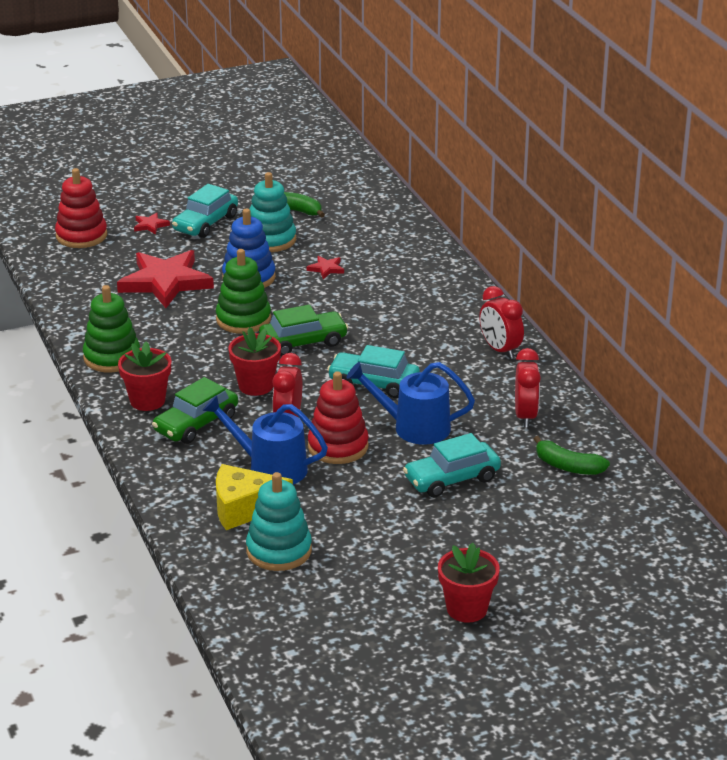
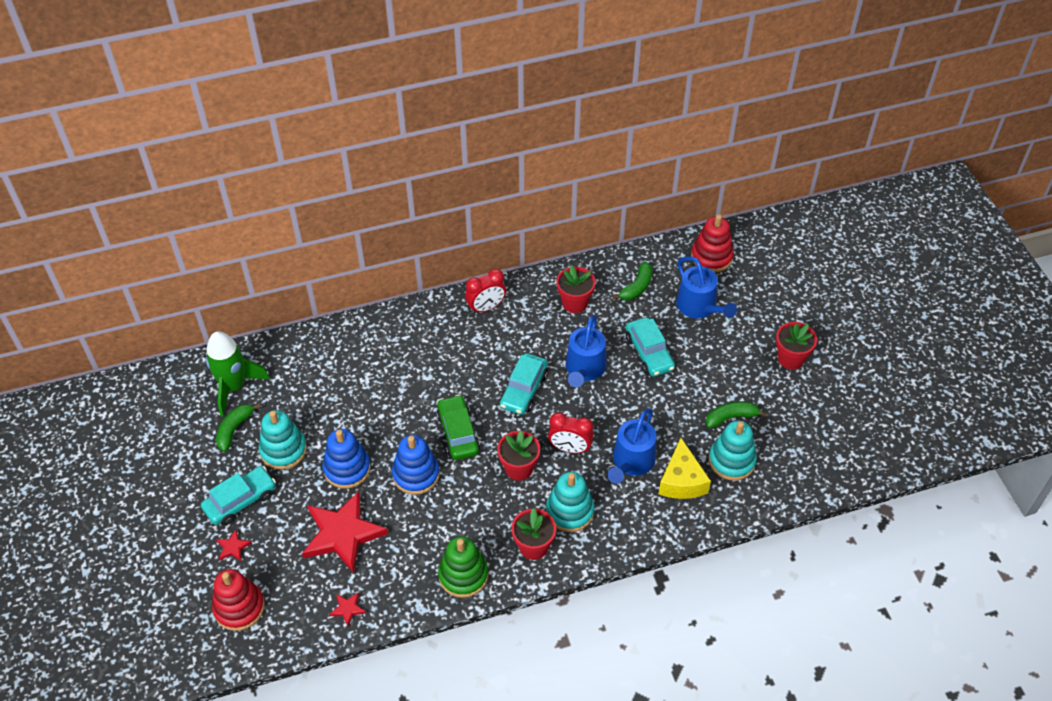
camera: 85 degrees left, 20 degrees up
green car [152,377,238,444] -> turquoise stacking toy [546,472,594,532]
turquoise car [172,184,238,238] -> turquoise car turned 75 degrees counterclockwise [201,466,276,525]
green stacking toy [216,249,271,334] -> blue stacking toy [392,435,440,495]
red star [307,256,344,279] -> red star moved to [329,592,366,626]
red stacking toy [308,371,369,464] -> red stacking toy moved to [691,214,734,273]
red clock [515,348,541,427] -> red flower pot [556,265,596,313]
none -> green rocket [206,331,270,416]
none -> blue watering can [676,256,737,319]
none -> green banana [706,401,767,428]

